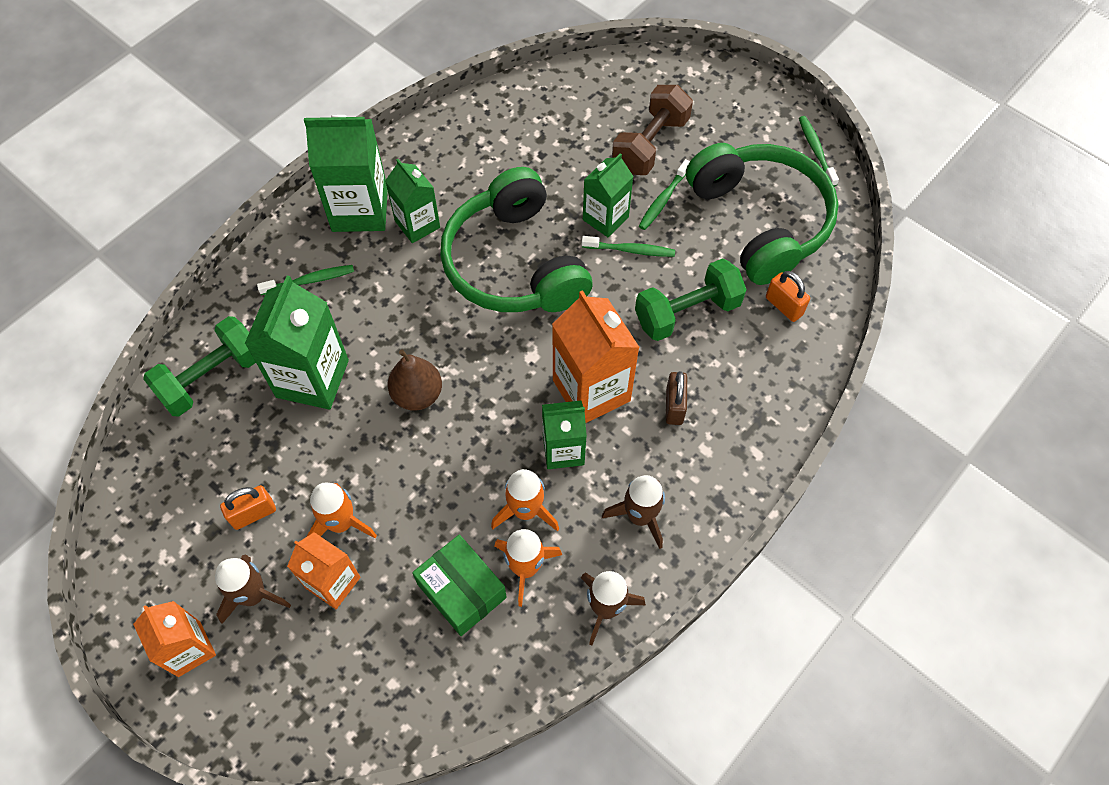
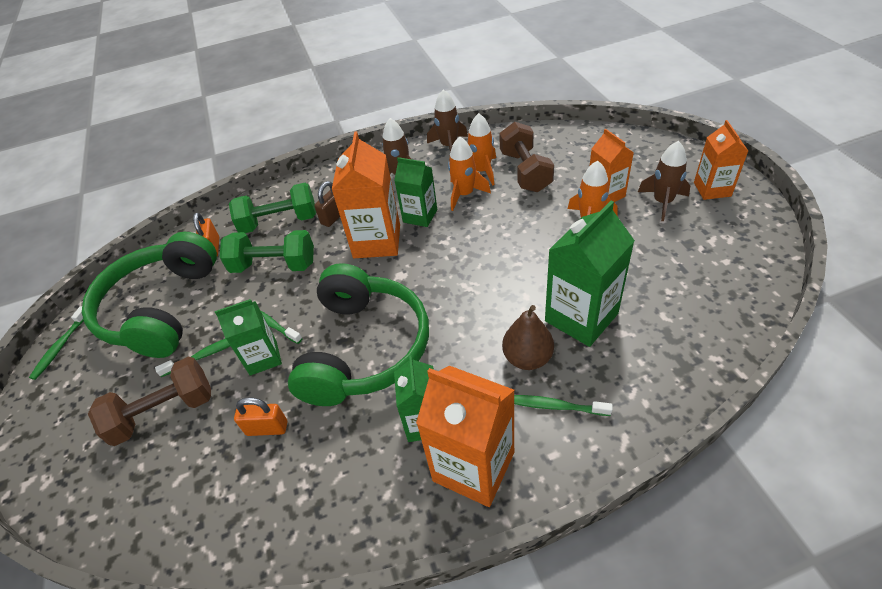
camera: 145 degrees left, 15 degrees down
green dumbbell [143,316,256,417] -> green dumbbell moved to [229,183,316,233]
orange padlock [220,485,276,530] -> orange padlock moved to [234,397,287,436]
green carton [304,115,388,232] -> orange carton [416,366,515,507]
brown pear [388,349,442,411] -> brown pear moved to [502,305,554,370]
green box [412,534,507,636] -> brown dumbbell [499,122,554,192]

